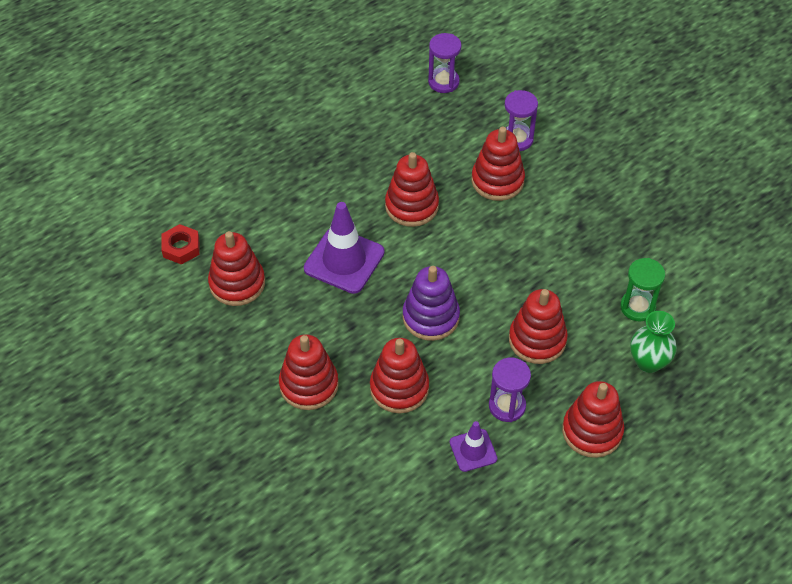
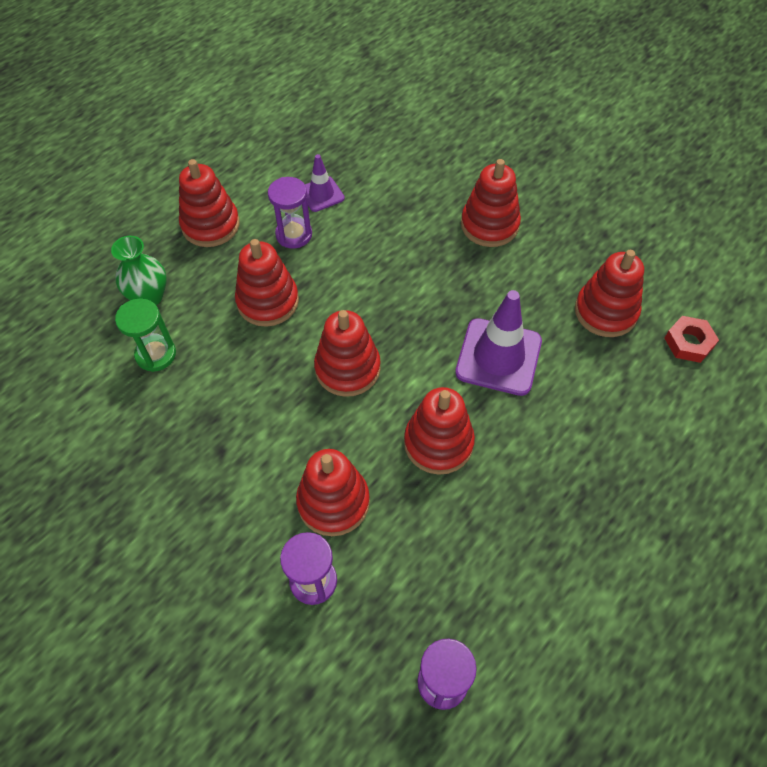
camera: 170 degrees right, 5 degrees up
red stacking toy [370,338,429,413] -> red stacking toy moved to [314,310,381,397]
purple stacking toy [403,266,460,341] -> none

